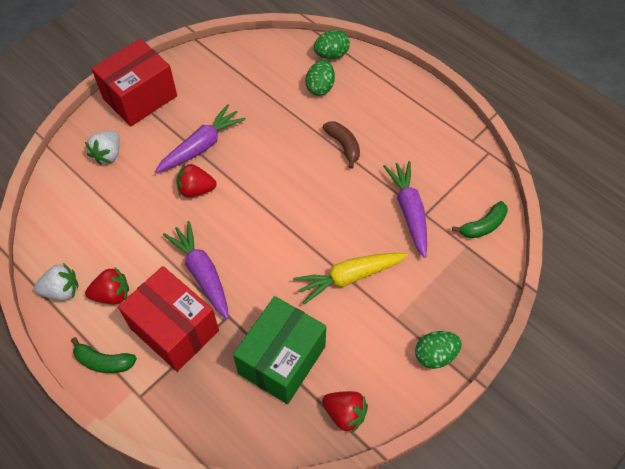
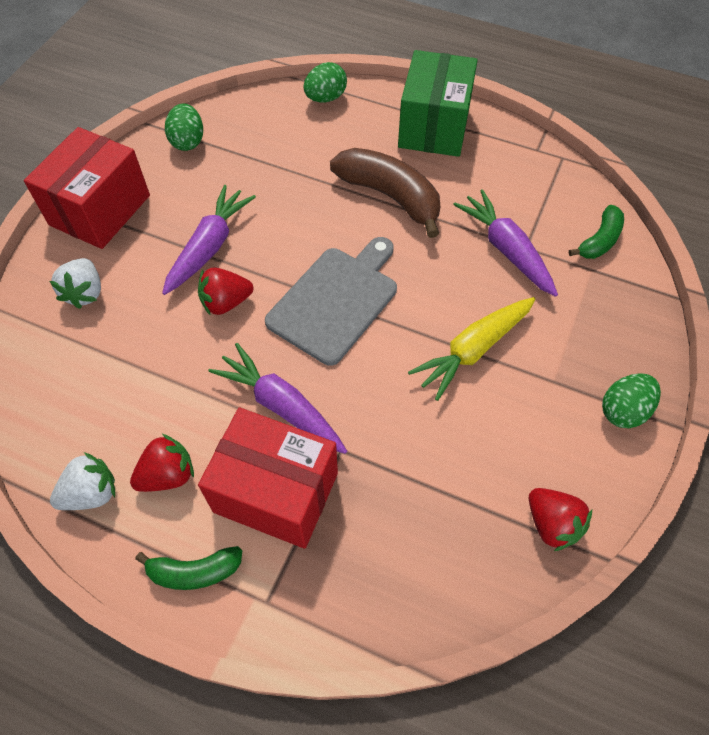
camera: 20 degrees left, 0 degrees up
green box [233,296,326,404] -> green box moved to [398,50,478,157]
green egg [305,60,335,96] -> green egg moved to [165,103,203,151]
red strawberry [322,391,368,434] -> red strawberry turned 45 degrees clockwise [529,488,592,551]
brown banana [323,121,360,169] -> brown banana [330,148,440,238], size x1.77
none -> grey cutting board [265,237,397,366]

